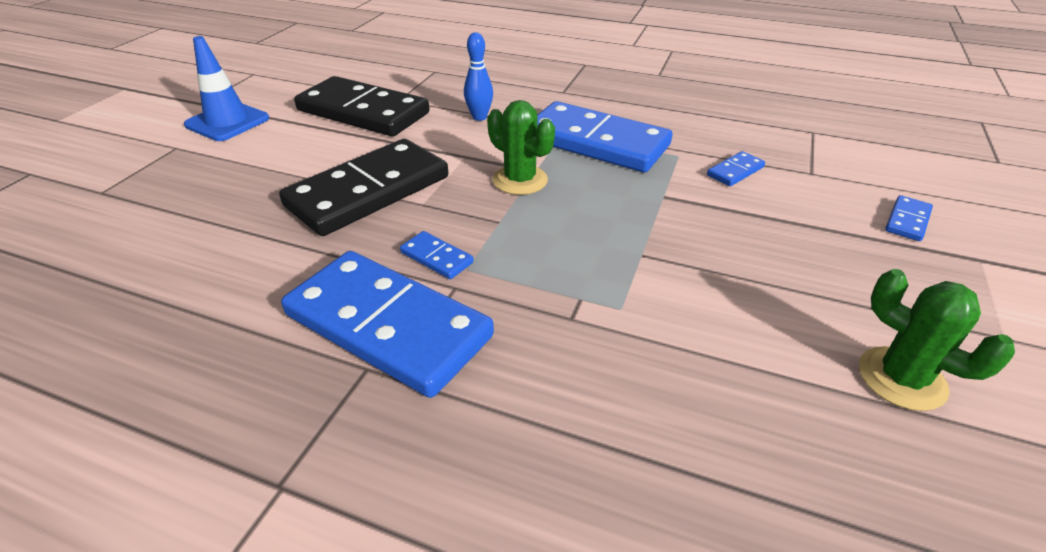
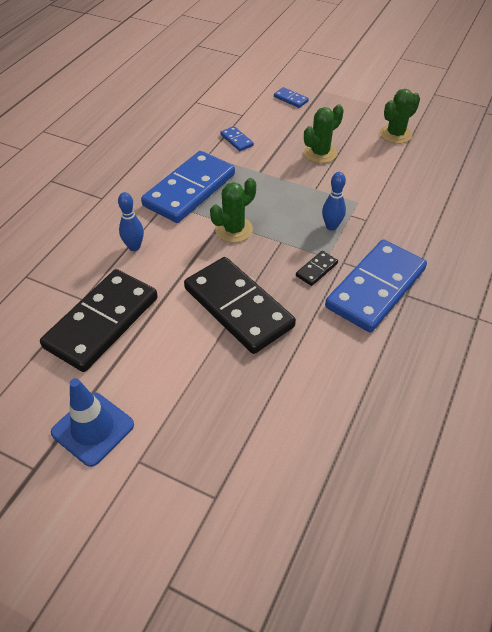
camera: 85 degrees left, 10 degrees up
blue domino [400,231,474,279] -> black domino [296,251,338,286]
none -> green cactus [304,104,344,163]
none -> blue bowling pin [322,172,346,231]

